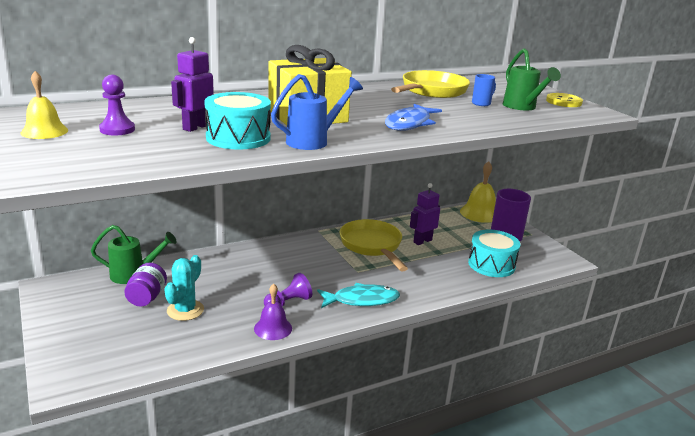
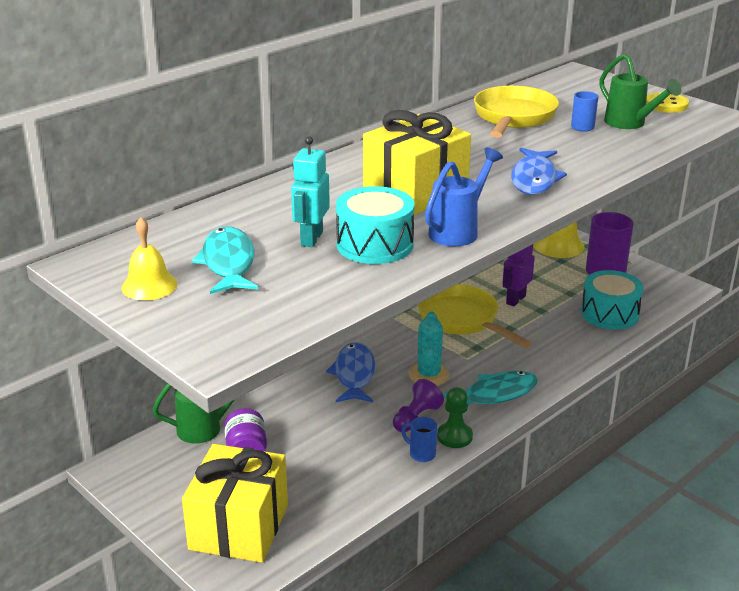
camera: 15 degrees left, 5 degrees up
purple pawn [99,75,135,135] -> turquoise fish [192,226,258,294]
turquoise cactus [164,255,204,321] -> turquoise cactus moved to [409,312,450,385]
purple robot [171,37,214,132] -> turquoise robot [291,136,330,247]
purple bell [254,283,292,340] -> blue mug [401,417,437,462]
none -> yellow gift [182,444,288,563]
none -> blue fish [326,342,375,402]
none -> green pawn [437,387,473,448]

